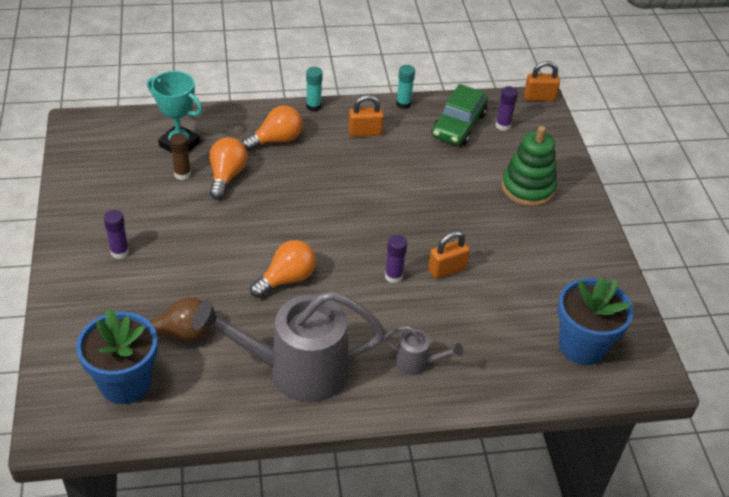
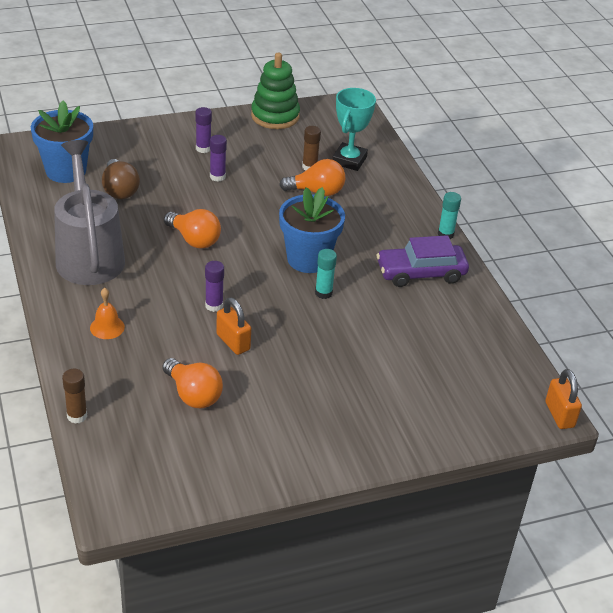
camera: 80 degrees right, 5 degrees down
orange light bulb [242,105,303,151] -> orange light bulb moved to [162,358,223,409]
orange padlock [348,95,384,137] -> purple car [377,235,469,287]
grey watering can [384,326,463,375] -> orange bell [90,288,125,339]
turquoise glue stick [396,65,415,109] -> turquoise glue stick moved to [315,249,337,299]
green car [432,84,488,145] -> none
purple glue stick [496,86,518,131] -> purple glue stick moved to [210,135,227,182]
green stacking toy [501,126,557,206] -> green stacking toy moved to [251,53,300,129]
blue flower pot [557,277,633,365] -> blue flower pot moved to [279,187,345,273]
none -> brown glue stick [62,369,87,424]

